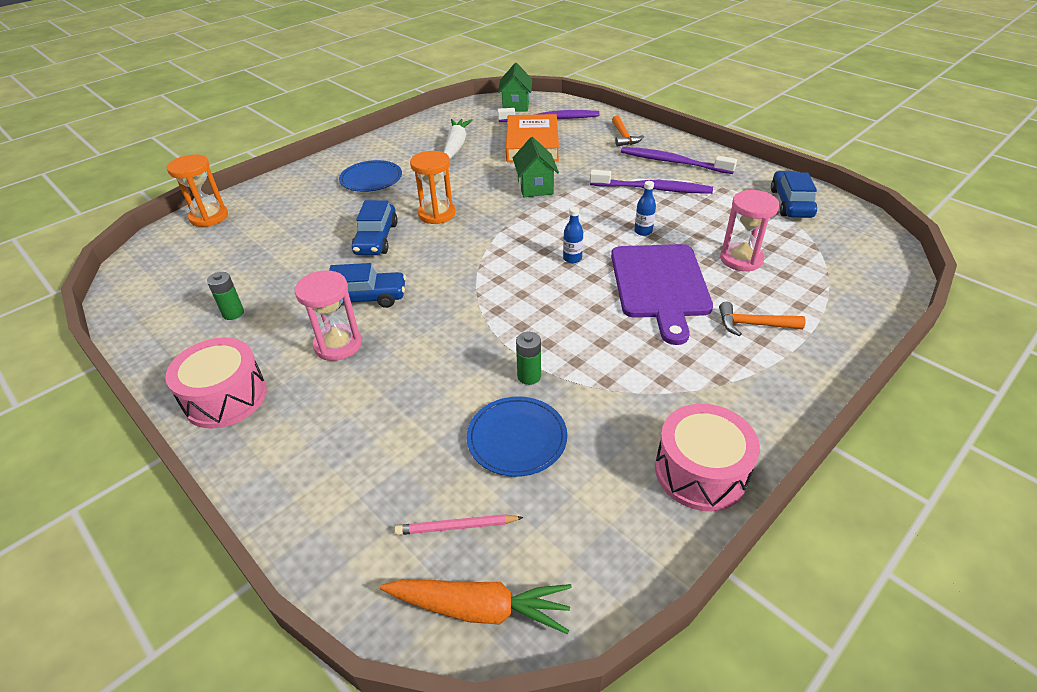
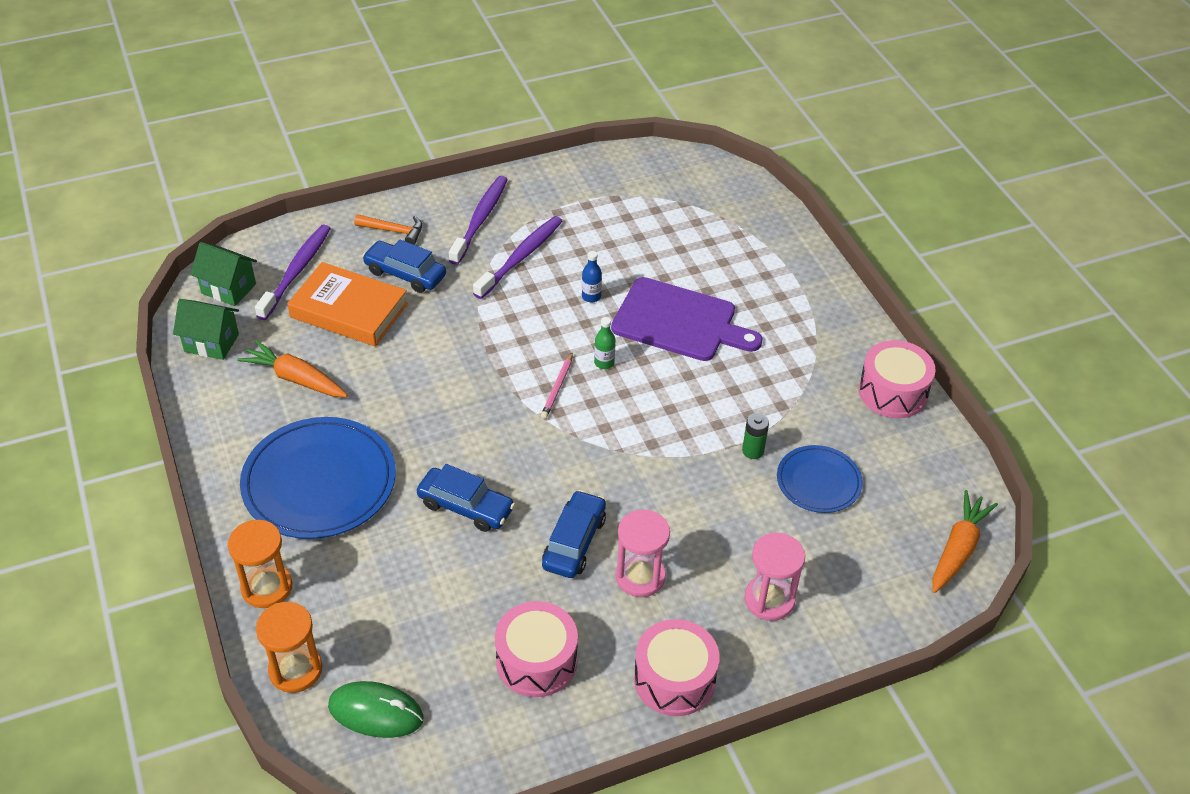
camera: 70 degrees left, 5 degrees up
green battery [207,272,244,320] -> pink drum [495,601,578,697]
blue plate [339,160,402,192] -> blue plate [240,417,396,539], size x1.78
pink pencil [395,514,524,535] -> pink pencil moved to [541,352,573,419]
orange hourglass [410,151,455,224] -> orange hourglass moved to [228,520,292,608]
white carrot [444,119,473,159] -> orange carrot [237,340,348,397]
green house [513,137,559,197] -> green house moved to [173,299,239,360]
blue bottle [563,207,583,263] -> green bottle [594,317,615,369]
purple toothbrush [621,147,737,174] -> purple toothbrush turned 150 degrees clockwise [449,176,508,265]
orange hammer [719,302,805,336] -> none
pink hourglass [720,190,779,271] -> pink hourglass moved to [744,533,805,621]
blue car [771,171,817,218] -> blue car moved to [362,240,446,293]
none -> green mouse [328,681,424,738]

